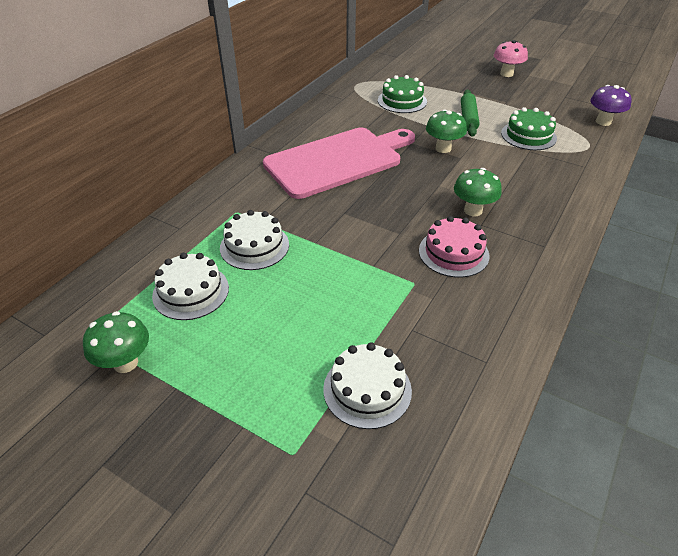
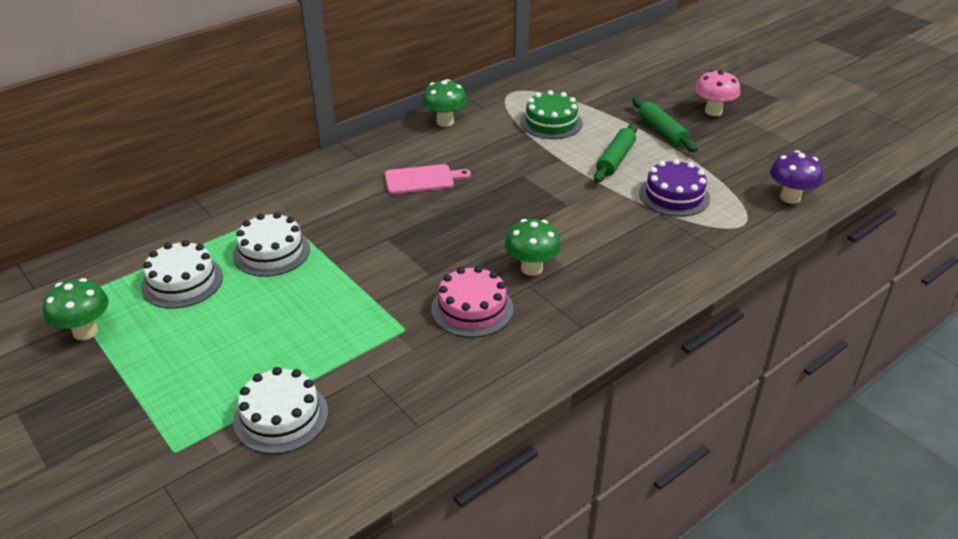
camera: 20 degrees right, 5 degrees down
pink cutting board [263,128,415,199] -> pink cutting board [385,164,471,194], size x0.44
green mushroom [426,109,467,153] -> green mushroom moved to [422,79,467,127]
green cake [501,107,557,150] -> purple cake [639,159,710,217]
none -> green rolling pin [632,97,698,152]

